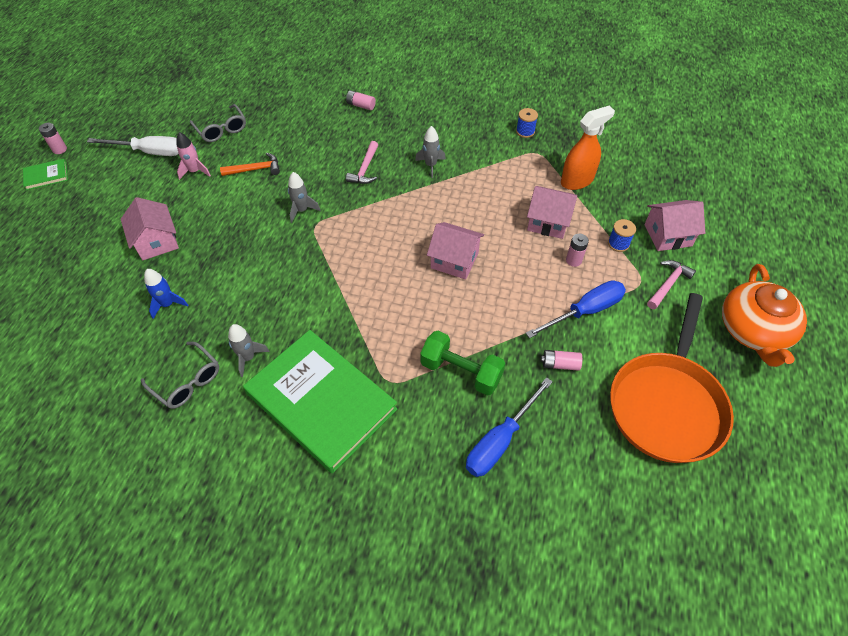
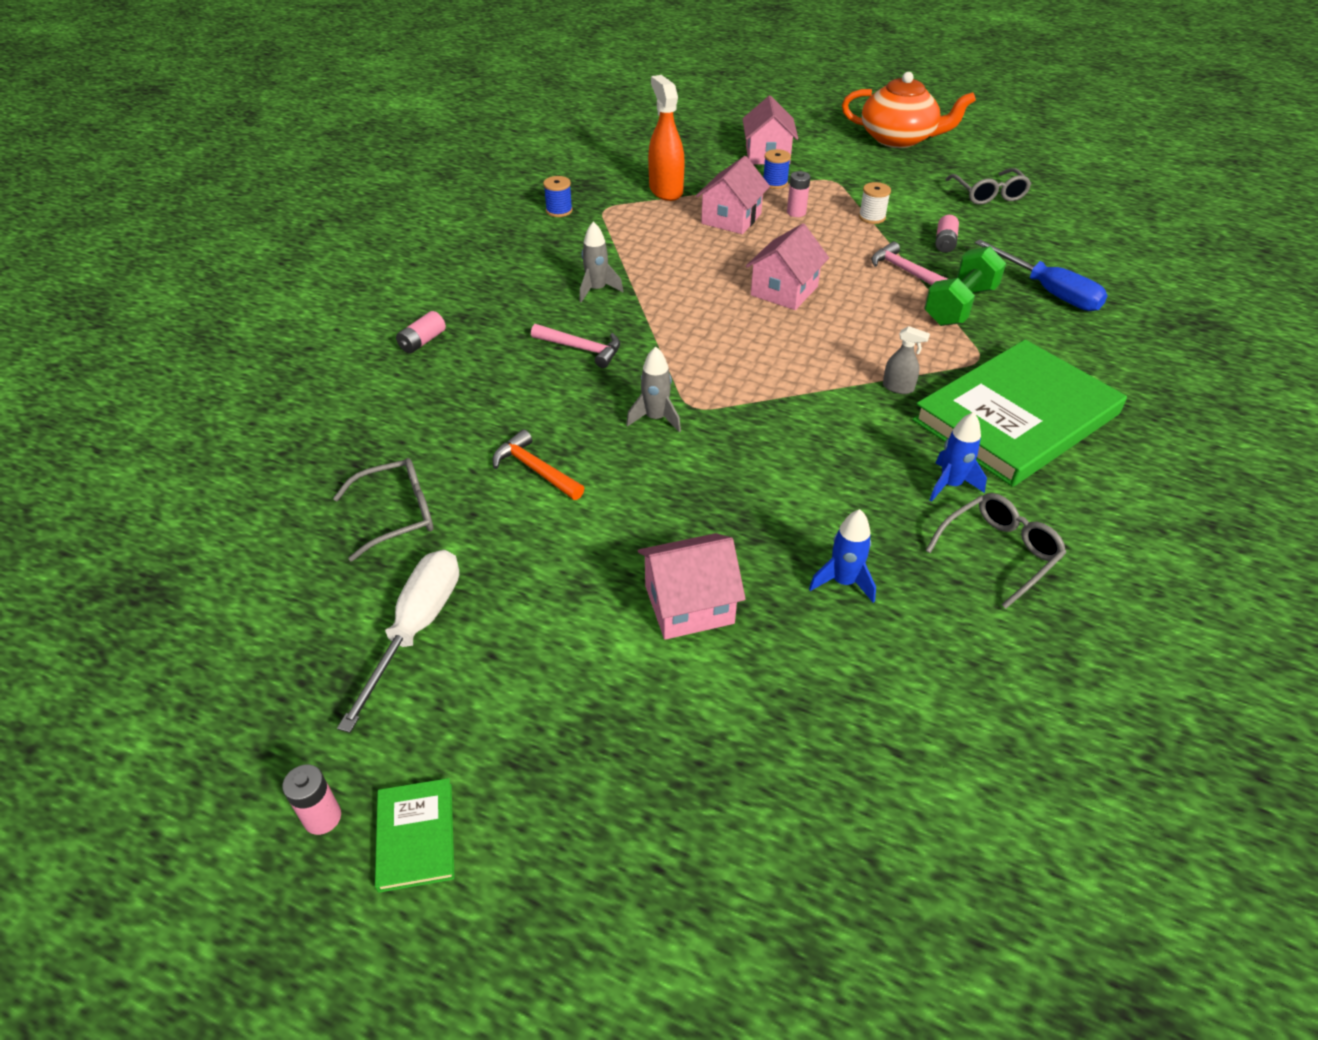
camera: 80 degrees left, 10 degrees down
pink rocket [177,132,211,180] -> none
orange hammer [220,153,280,176] -> orange hammer turned 45 degrees counterclockwise [492,429,584,500]
grey rocket [228,324,270,377] -> blue rocket [930,412,987,502]
blue screwdriver [526,280,626,338] -> white spool [859,182,891,224]
orange pan [610,293,734,463] -> grey glasses [945,168,1031,205]
pink hammer [647,260,696,309] -> pink hammer moved to [871,242,947,285]
none -> grey spray bottle [883,326,930,394]

